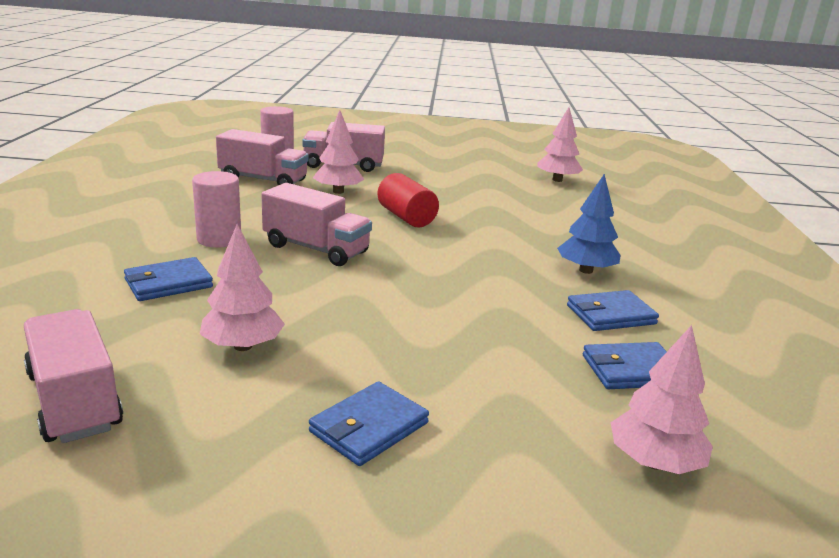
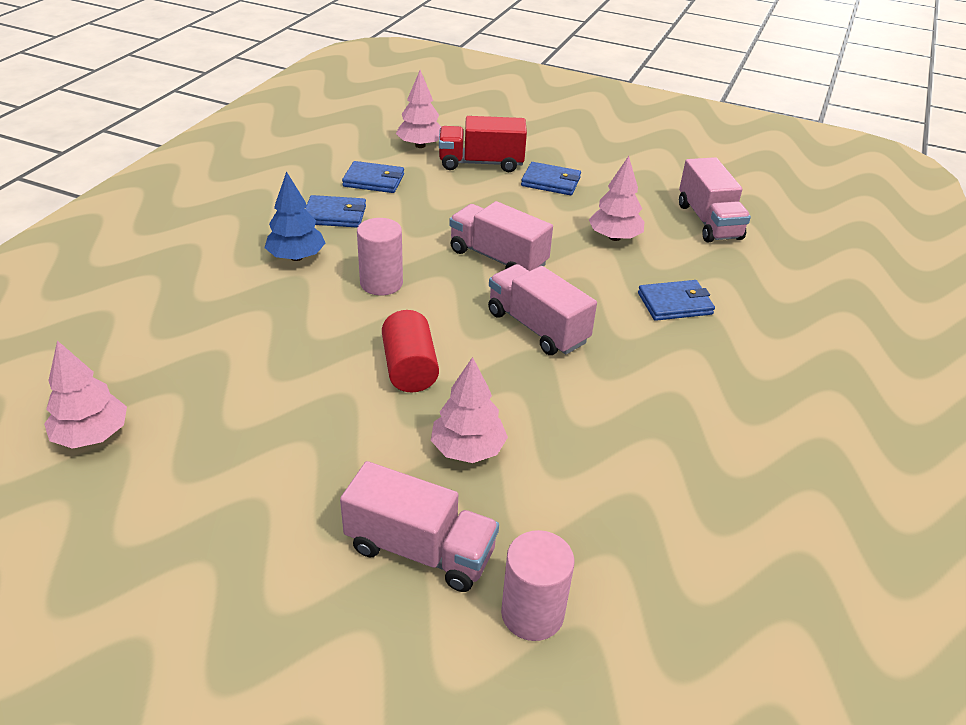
camera: 160 degrees left, 15 degrees up
pink cylinder [192,171,241,247] -> pink cylinder moved to [357,218,403,295]
pink truck [216,129,308,185] -> pink truck moved to [449,201,553,271]
blue wallet [309,381,429,466] -> blue wallet turned 45 degrees clockwise [521,162,581,195]
none -> red truck [439,116,527,172]

